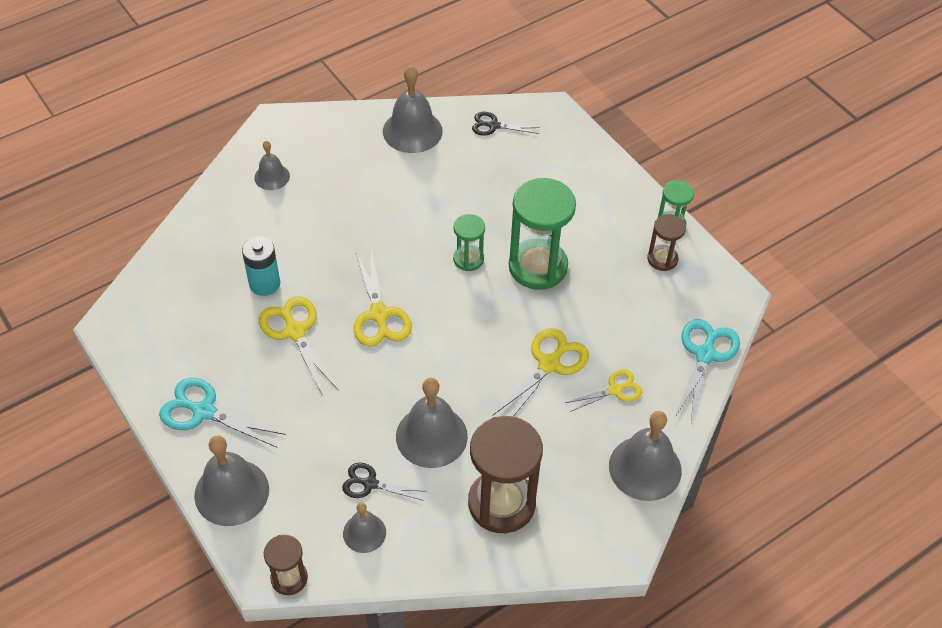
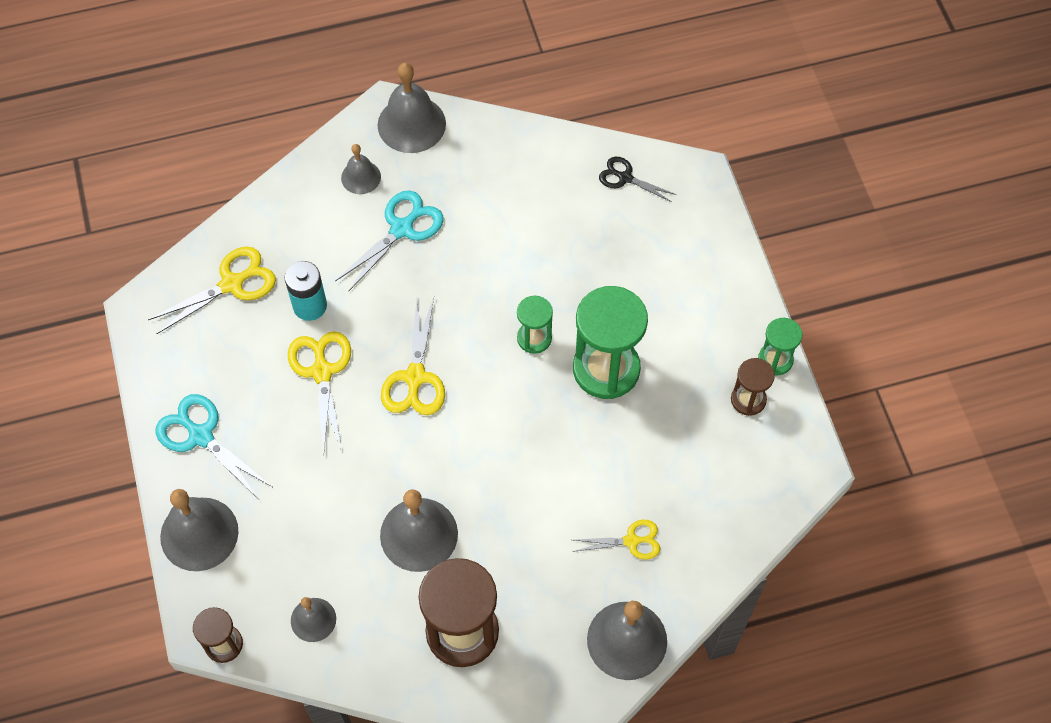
camera: 20 degrees right, 10 degrees up
black scissors [342,463,427,501] -> none
grey bell [383,65,443,153] -> grey bell moved to [378,63,446,153]
yellow scissors [492,328,589,417] -> yellow scissors moved to [148,246,276,334]
turquoise scissors [675,319,740,423] -> turquoise scissors moved to [335,190,444,292]

